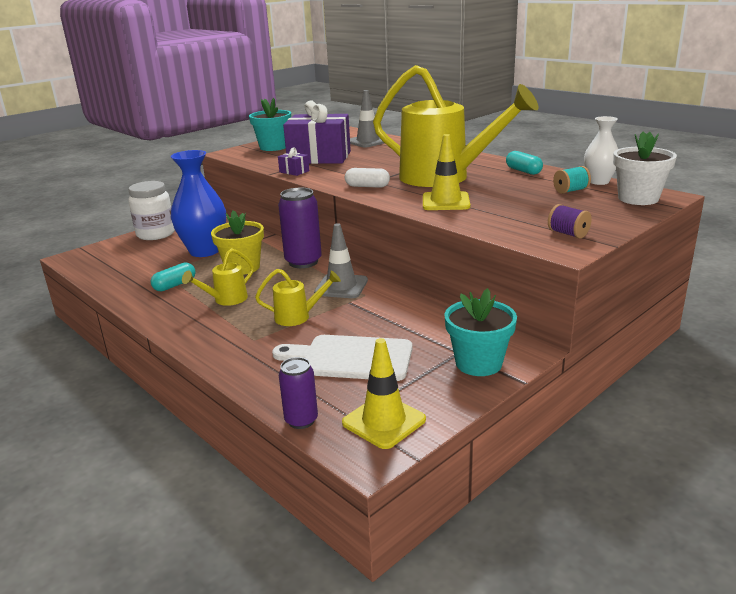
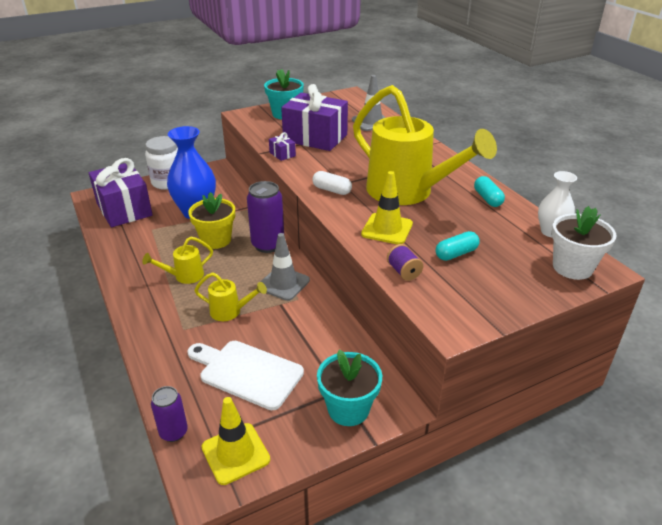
camera: 15 degrees right, 10 degrees up
turquoise capsule [151,262,196,292] -> turquoise capsule moved to [435,231,480,261]
purple spool [548,204,592,238] -> purple spool moved to [387,244,423,281]
turquoise spool [553,166,591,194] -> none
none -> purple gift [89,158,153,227]

